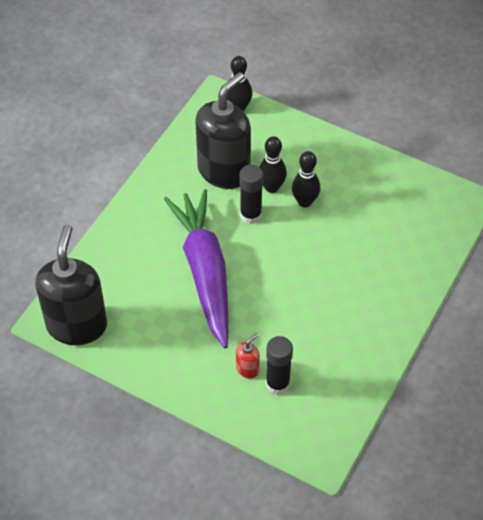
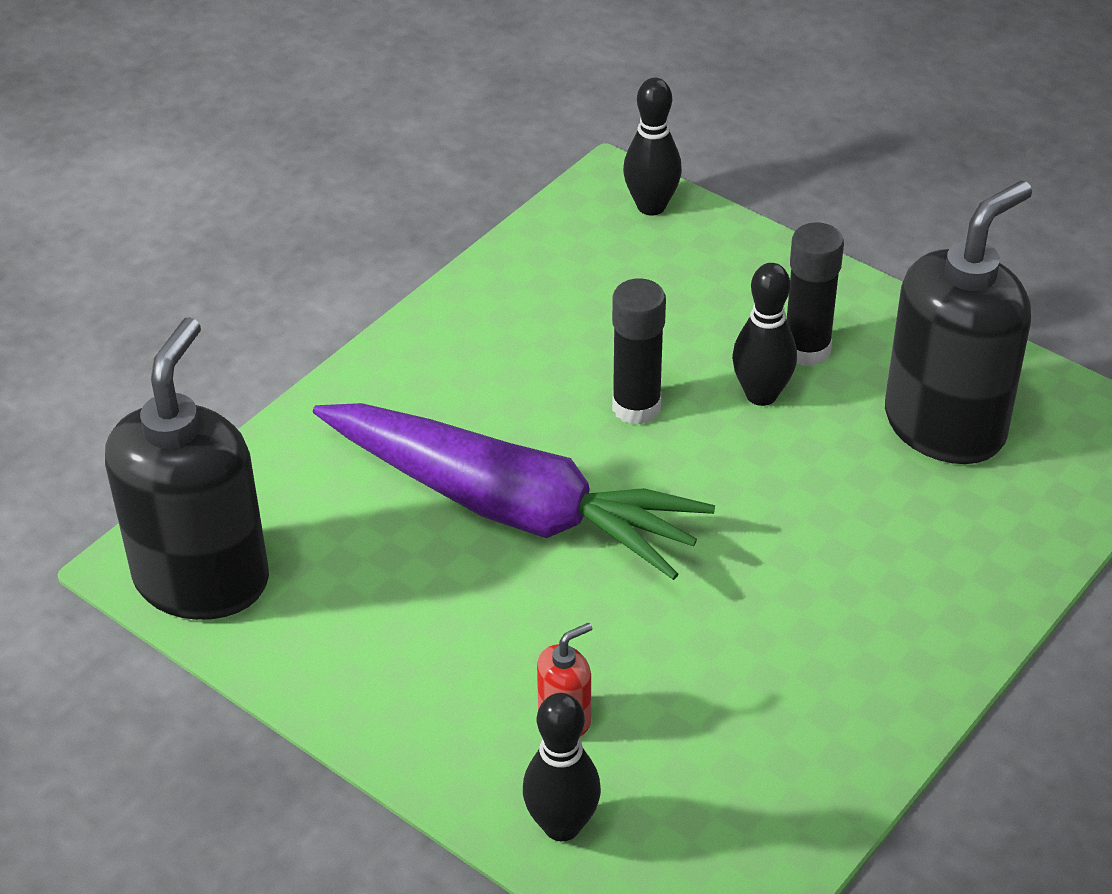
camera: 10 degrees right, 10 degrees down
purple carrot [164,189,229,348] -> purple carrot turned 120 degrees clockwise [313,403,715,580]
black soap dispenser [195,72,251,189] -> black soap dispenser moved to [885,181,1032,464]
black bowling pin [259,136,287,193] -> black bowling pin moved to [523,693,601,841]
black glue stick [266,336,293,395] -> black glue stick moved to [787,222,844,366]

